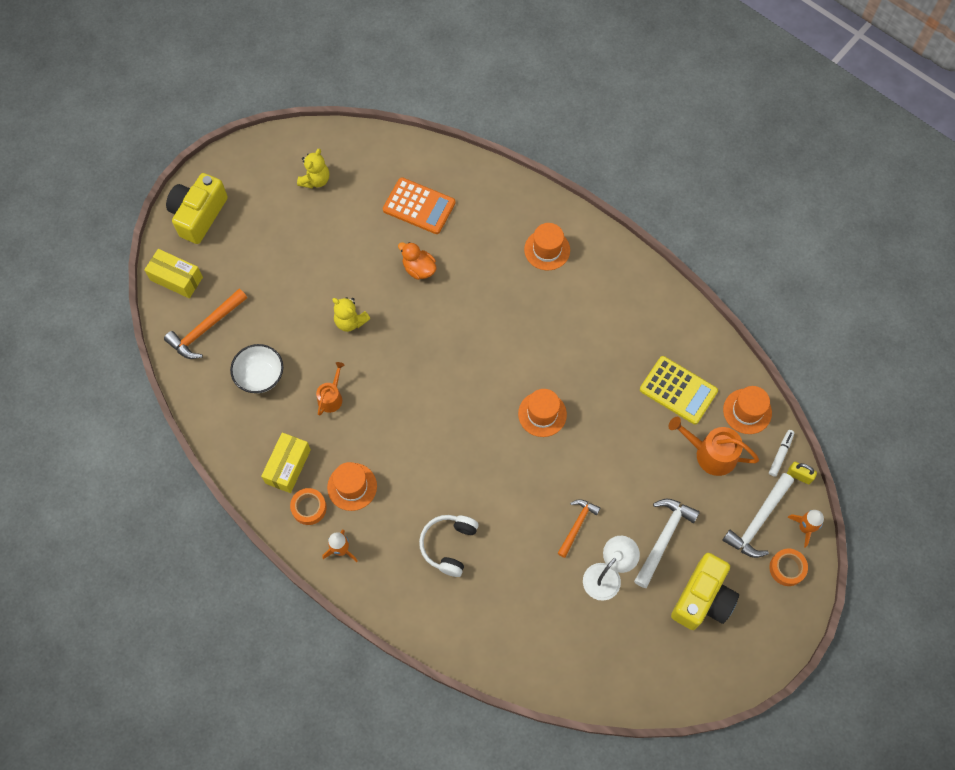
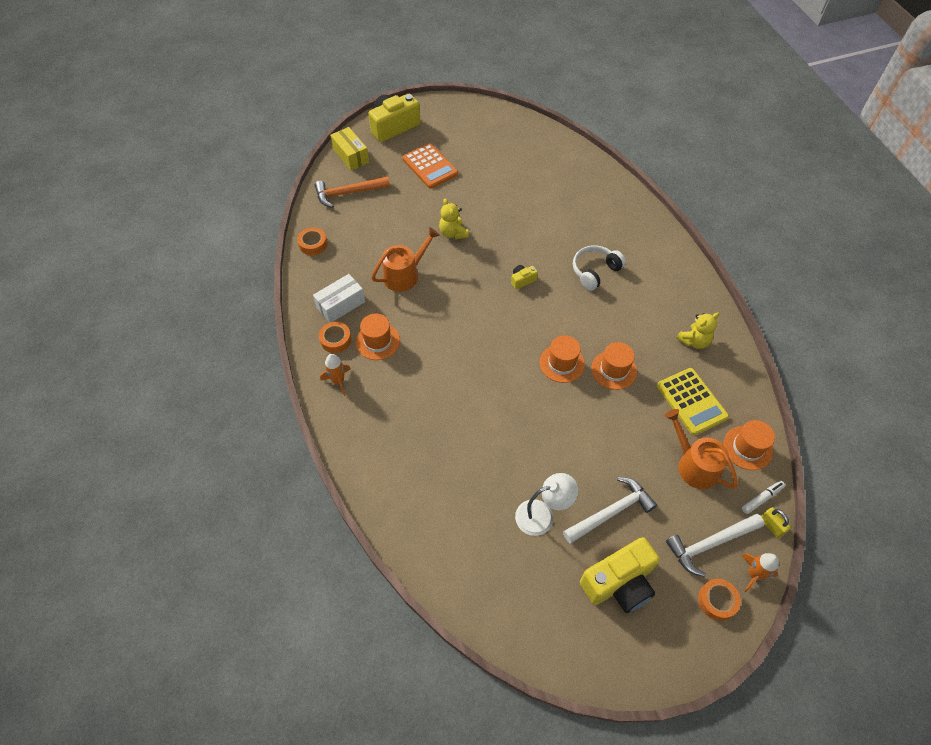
camera: 30 degrees right, 10 degrees down
white bowl [230,344,283,393] -> none
yellow box [261,432,311,493] -> white box [313,274,365,323]
yellow teddy bear [297,148,329,188] -> yellow teddy bear moved to [676,312,719,349]
orange watering can [316,362,344,416] -> orange watering can [371,227,440,292], size x1.63
orange calculator [383,177,456,234] -> orange calculator moved to [402,143,458,189]
orange duck [398,242,436,280] -> none
white headphones [419,515,479,577] -> white headphones moved to [573,245,626,291]
orange hat [524,223,570,270] -> orange hat moved to [591,342,637,390]
orange hammer [557,499,600,558] -> none
none -> orange tape [297,227,327,255]
none -> yellow camera [511,265,538,289]

